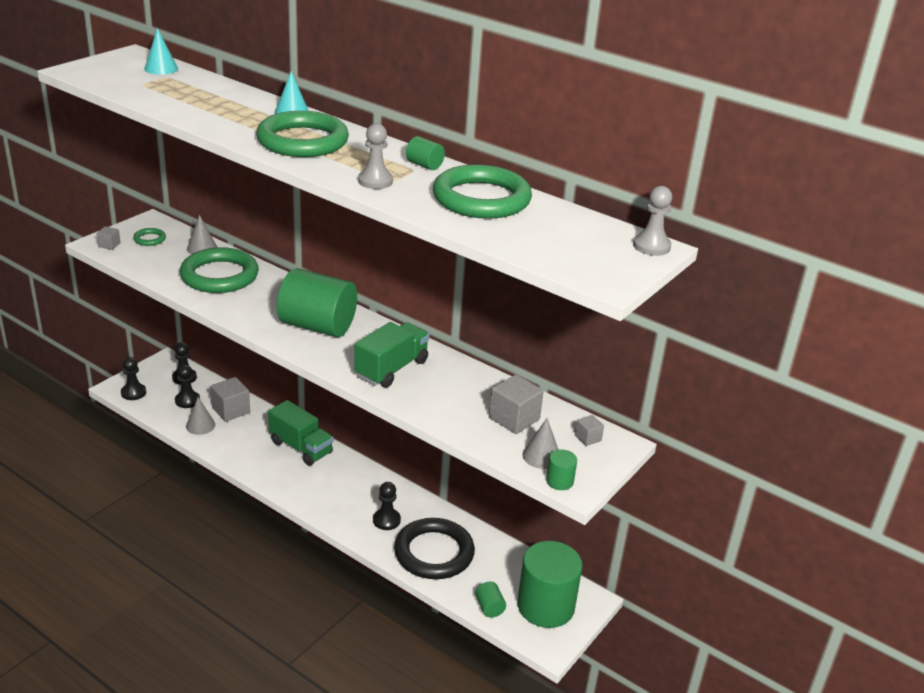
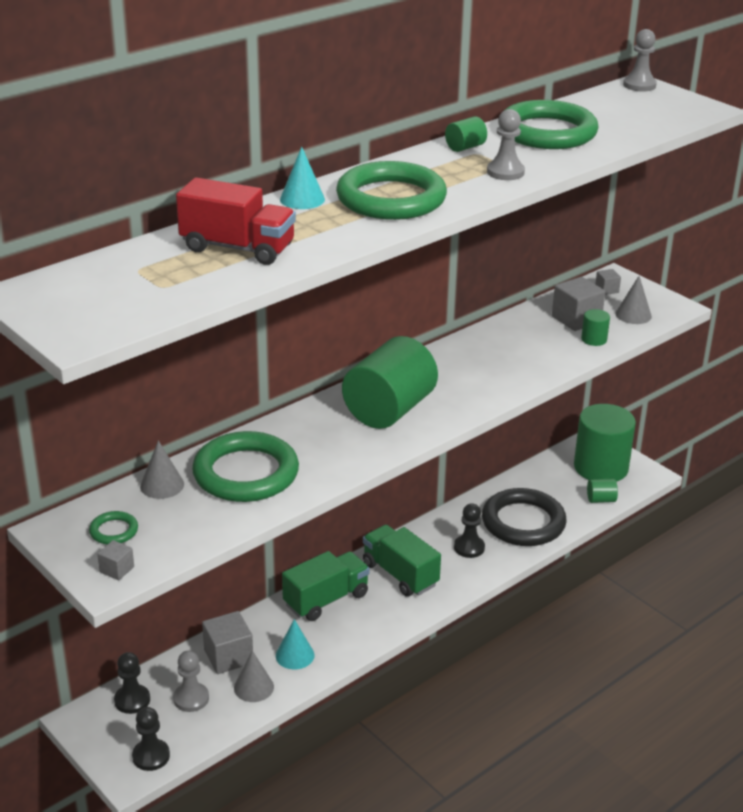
camera: 75 degrees left, 0 degrees up
turquoise cone [144,28,178,75] -> turquoise cone moved to [276,619,314,669]
black pawn [175,365,200,408] -> grey pawn [173,651,209,712]
green truck [354,322,430,388] -> green truck moved to [363,525,441,597]
green cylinder [546,449,577,490] -> green cylinder moved to [581,309,610,346]
none -> red truck [176,177,296,265]

